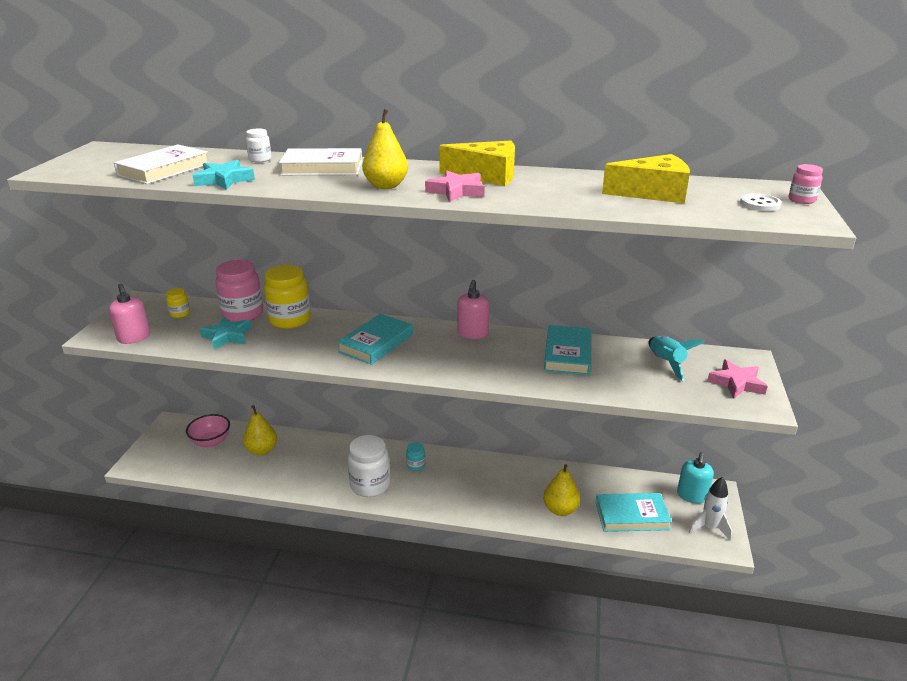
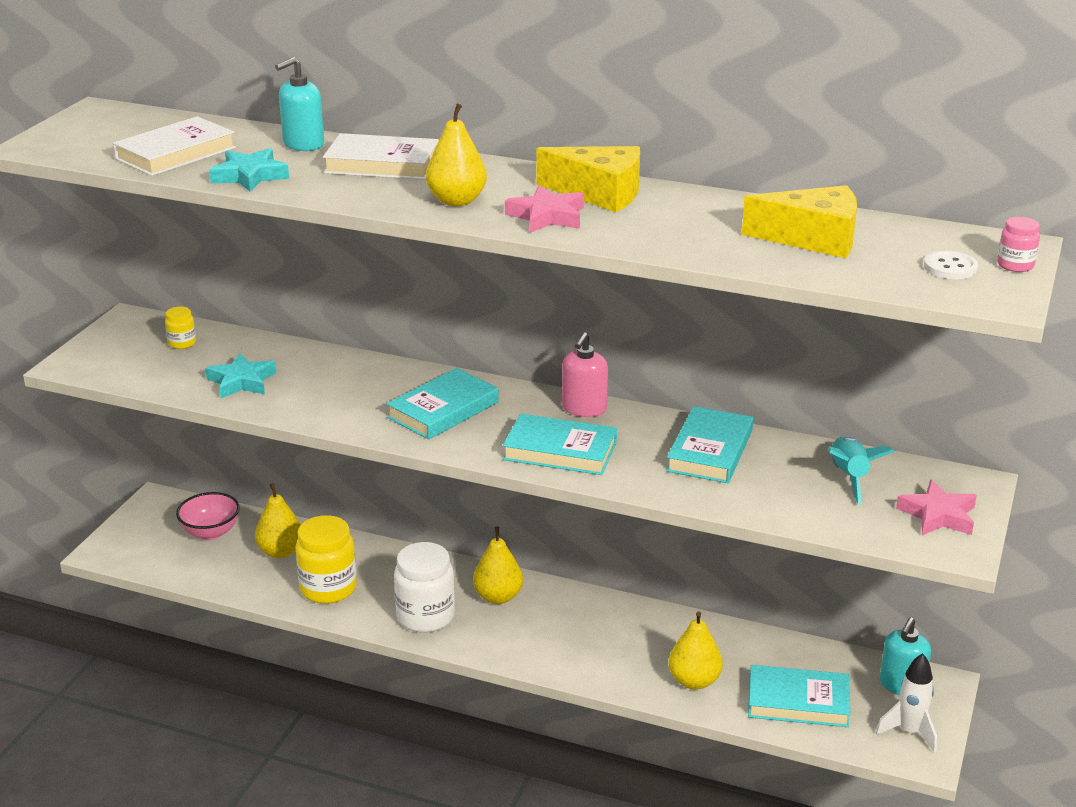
camera: 10 degrees right, 0 degrees up
pink soap dispenser [109,284,150,344] -> none
pink jar [215,260,263,322] -> none
white jar [246,128,272,162] -> turquoise soap dispenser [275,57,324,151]
yellow jar [264,265,311,329] -> yellow jar moved to [295,515,357,604]
turquoise jar [406,442,425,471] -> yellow pear [473,527,523,604]
none -> turquoise book [503,414,617,475]

